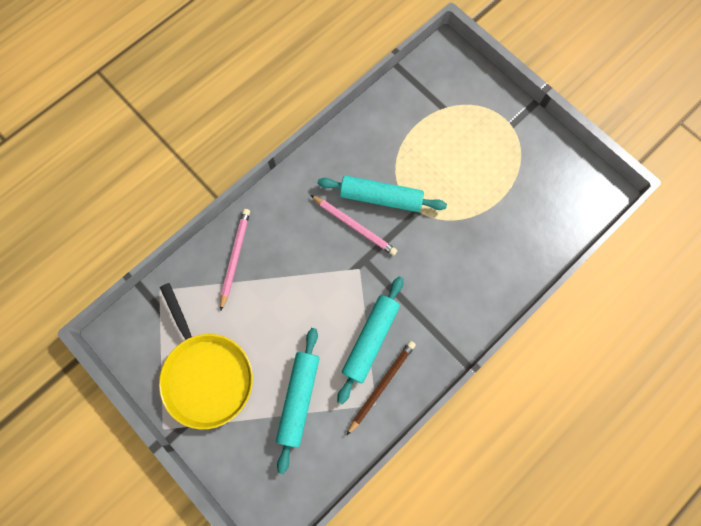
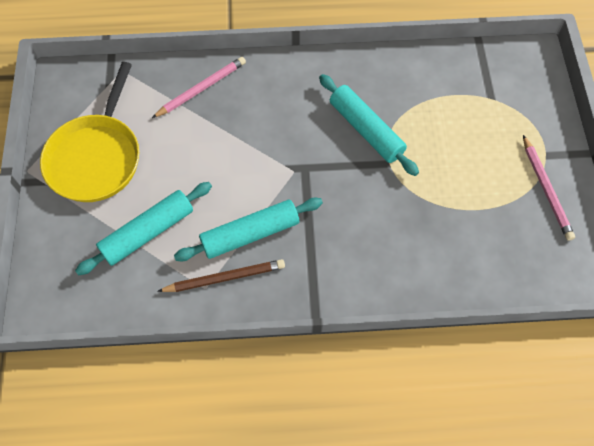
camera: 40 degrees right, 10 degrees down
pink pencil [311,195,397,256] -> pink pencil moved to [523,135,575,241]

